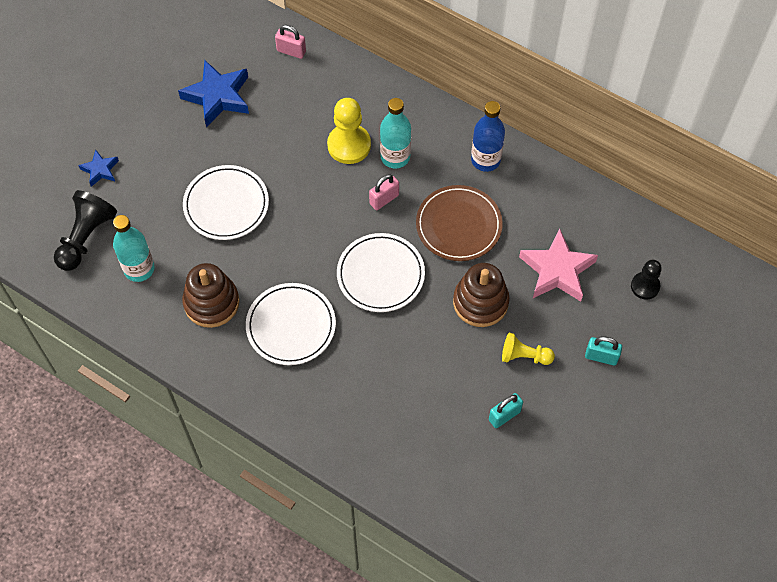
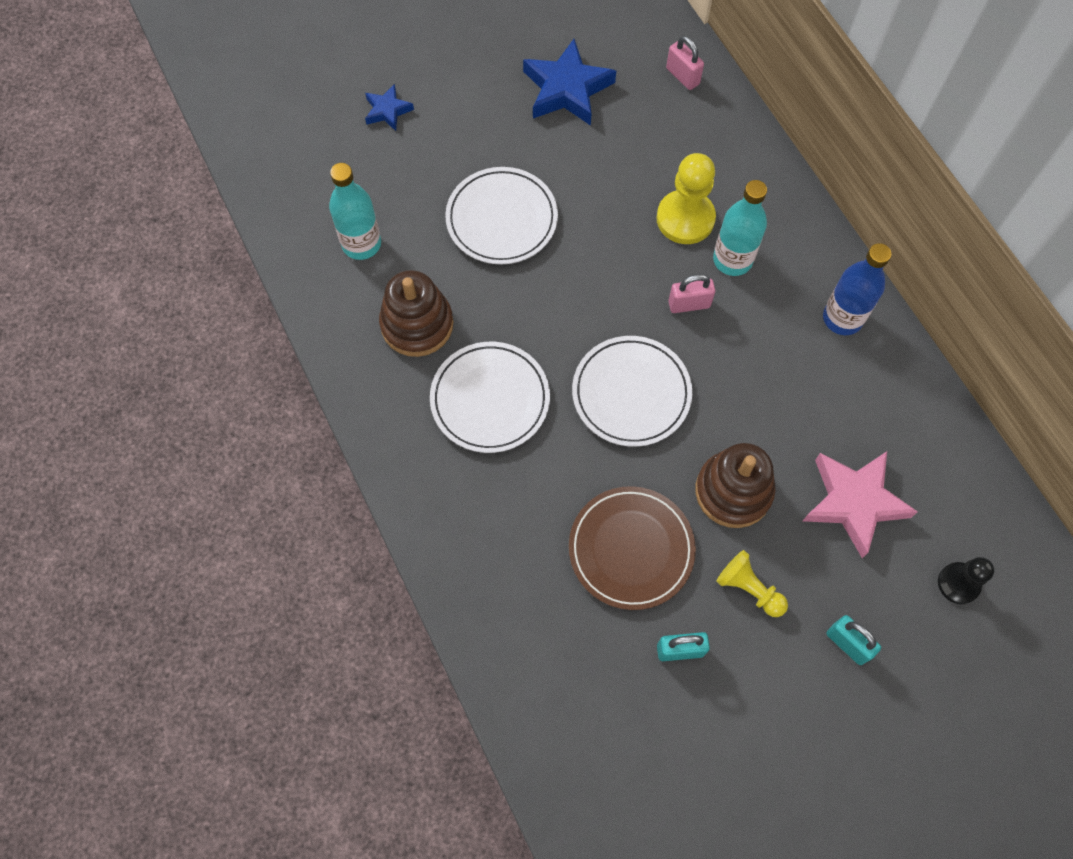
camera: 30 degrees right, 5 degrees up
black pawn [54,190,117,271] -> none
brown plate [416,185,503,261] -> brown plate moved to [569,486,696,610]

